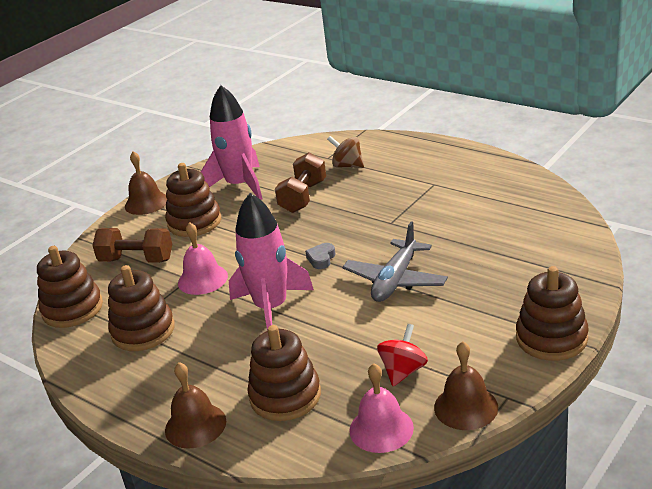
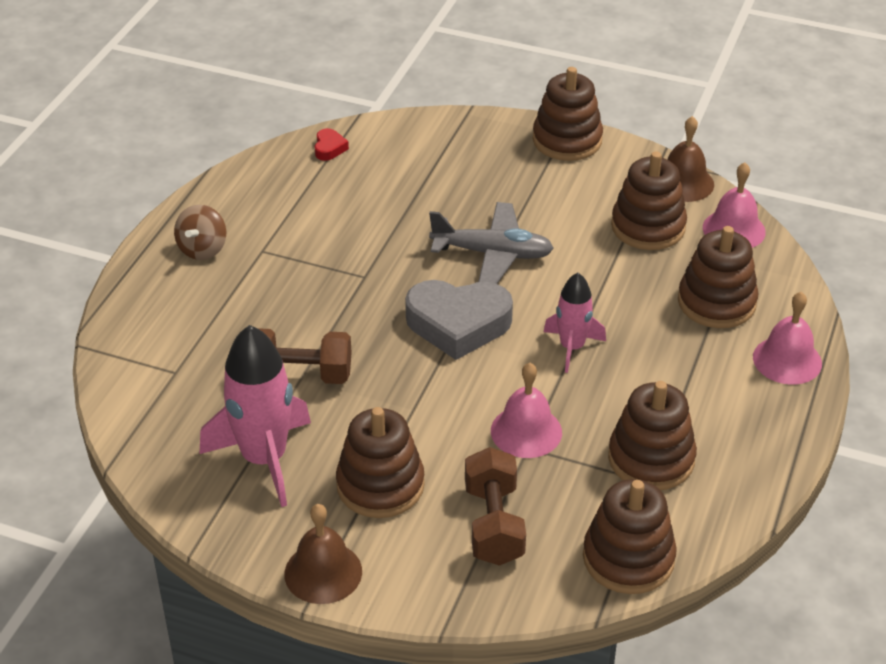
camera: 110 degrees left, 10 degrees up
brown bell [165,362,226,449] -> pink bell [753,292,822,385]
pink rocket [229,193,314,330] -> pink rocket [544,273,606,373], size x0.59
grey heart [305,243,335,269] -> grey heart [405,280,513,360], size x2.35
brown spinning top [327,136,364,168] -> brown spinning top moved to [174,205,226,260]
red spinning top [377,324,428,386] -> brown stacking toy [611,151,687,250]
none -> red heart [315,128,349,161]

